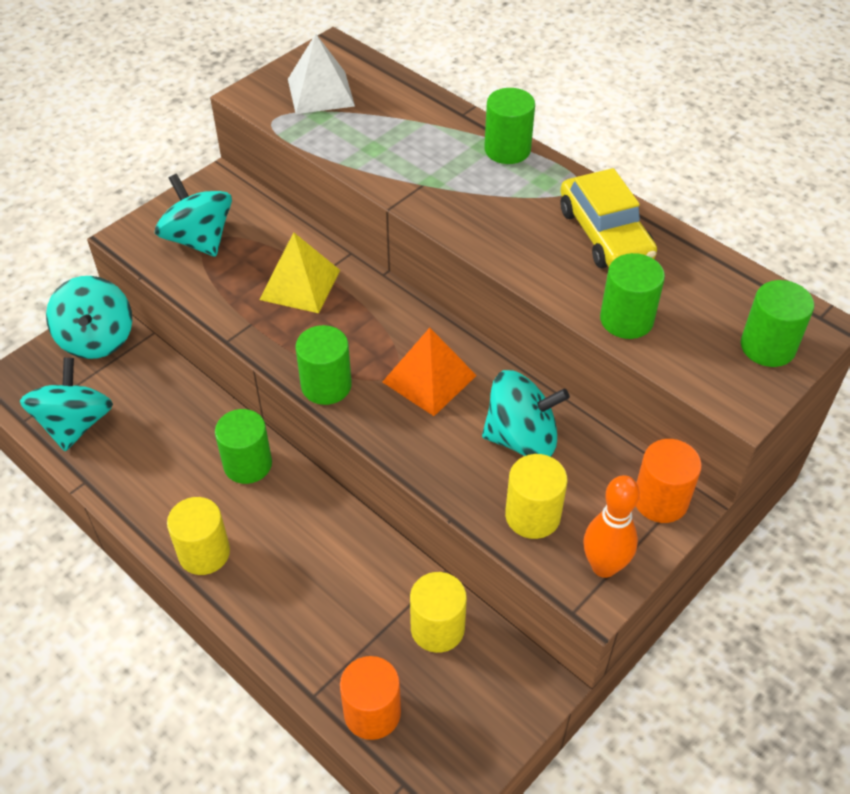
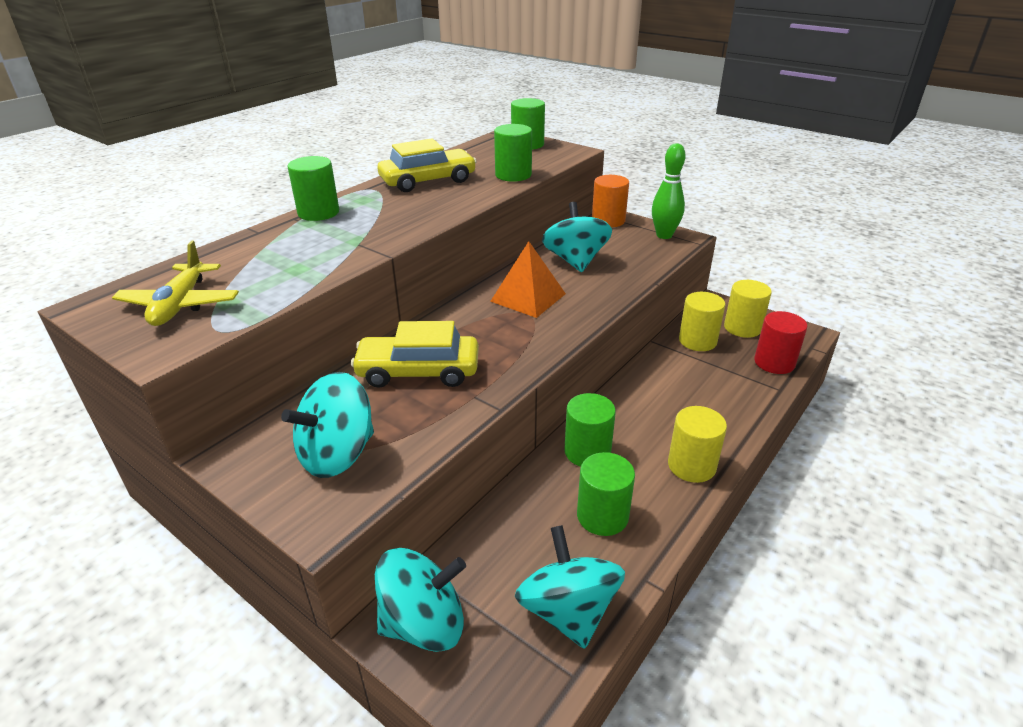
camera: 95 degrees left, 15 degrees down
turquoise spinning top [20,358,113,451] -> turquoise spinning top turned 75 degrees clockwise [515,525,625,649]
yellow pyramid [259,232,340,313] -> yellow car [351,321,479,388]
white pyramid [288,34,355,114] -> yellow plane [112,241,239,326]
green cylinder [296,325,352,405] -> green cylinder moved to [577,452,635,536]
orange cylinder [340,656,401,740] -> red cylinder [754,311,808,374]
yellow cylinder [505,454,568,539] -> yellow cylinder moved to [724,280,772,338]
orange bowling pin [584,475,640,578] -> green bowling pin [652,143,686,239]

